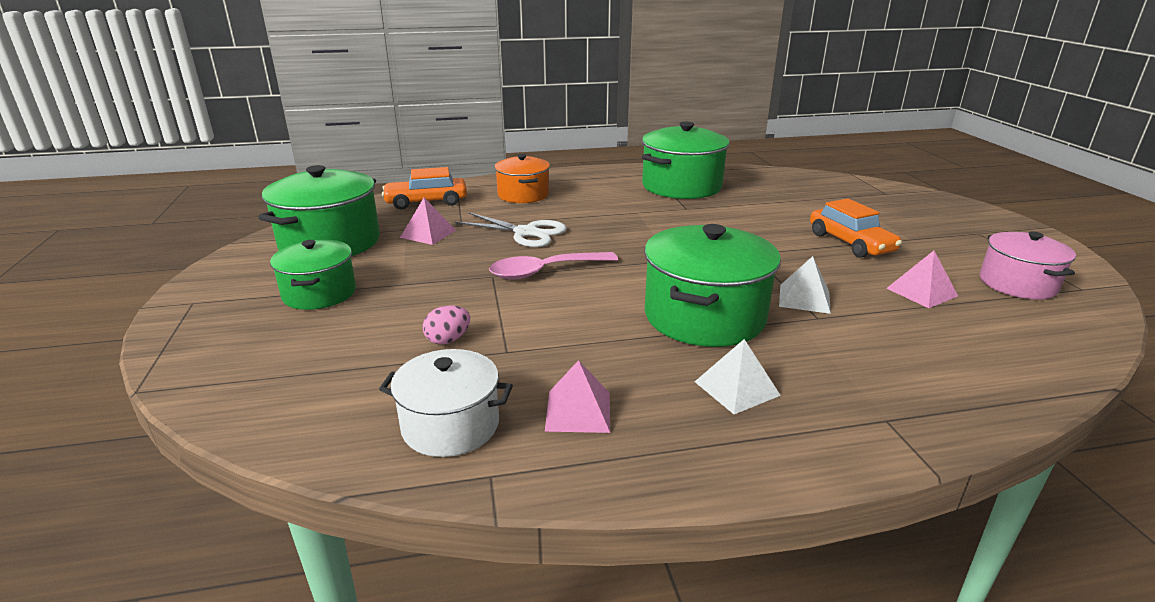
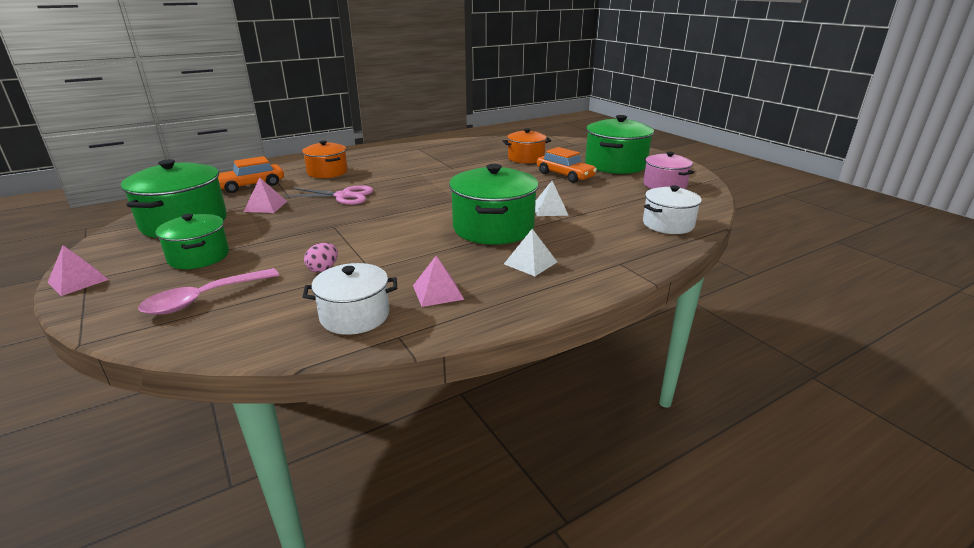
camera: 20 degrees left, 0 degrees up
white scissors [455,212,566,247] -> pink scissors [284,185,374,205]
pink spoon [489,252,618,279] -> pink spoon moved to [138,268,279,315]
green pot [642,122,730,199] -> green pot moved to [585,115,654,174]
pink pyramid [886,251,958,308] -> pink pyramid moved to [48,245,109,296]
none -> orange pot [502,129,551,164]
none -> white pot [643,185,702,234]

